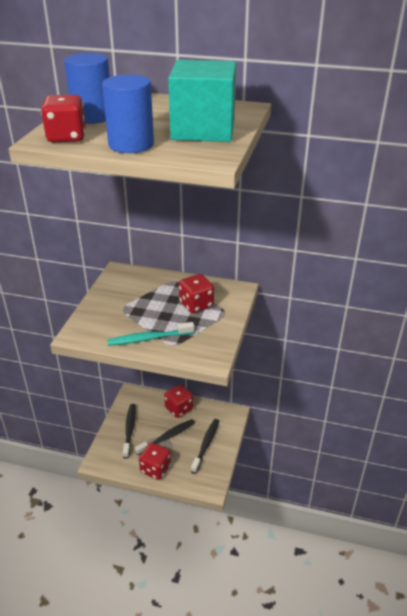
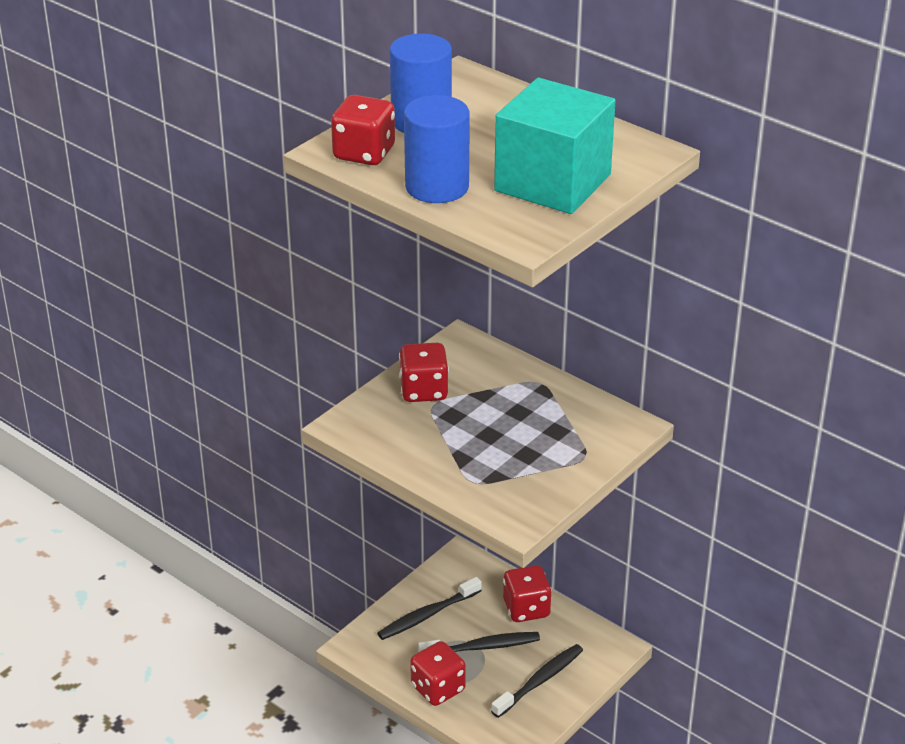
camera: 25 degrees right, 0 degrees up
turquoise toothbrush [107,322,194,346] -> none
black toothbrush [123,404,136,459] -> black toothbrush turned 150 degrees counterclockwise [377,577,482,640]
red dice [179,274,214,313] -> red dice moved to [399,343,449,402]

